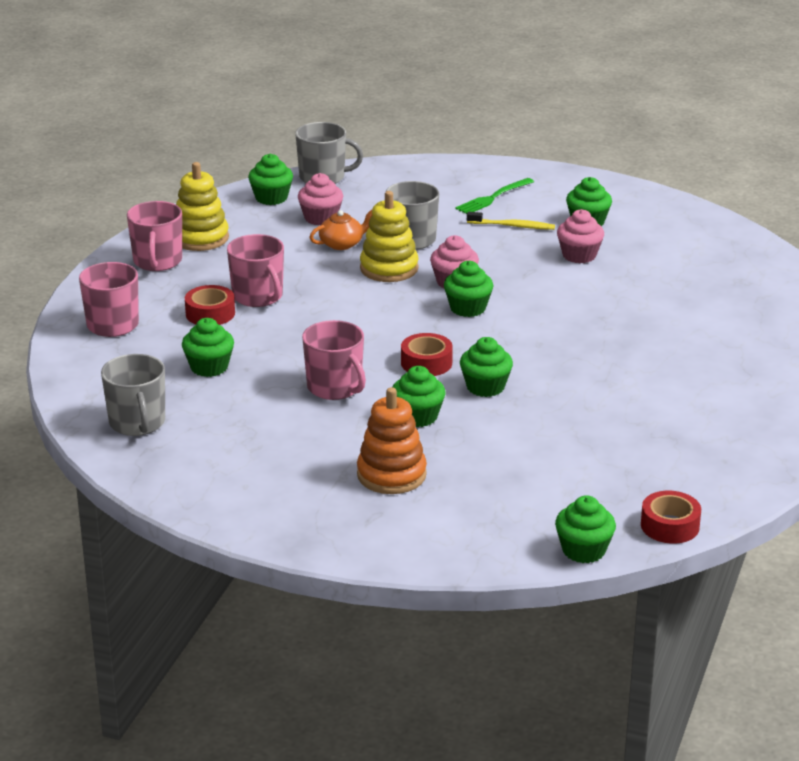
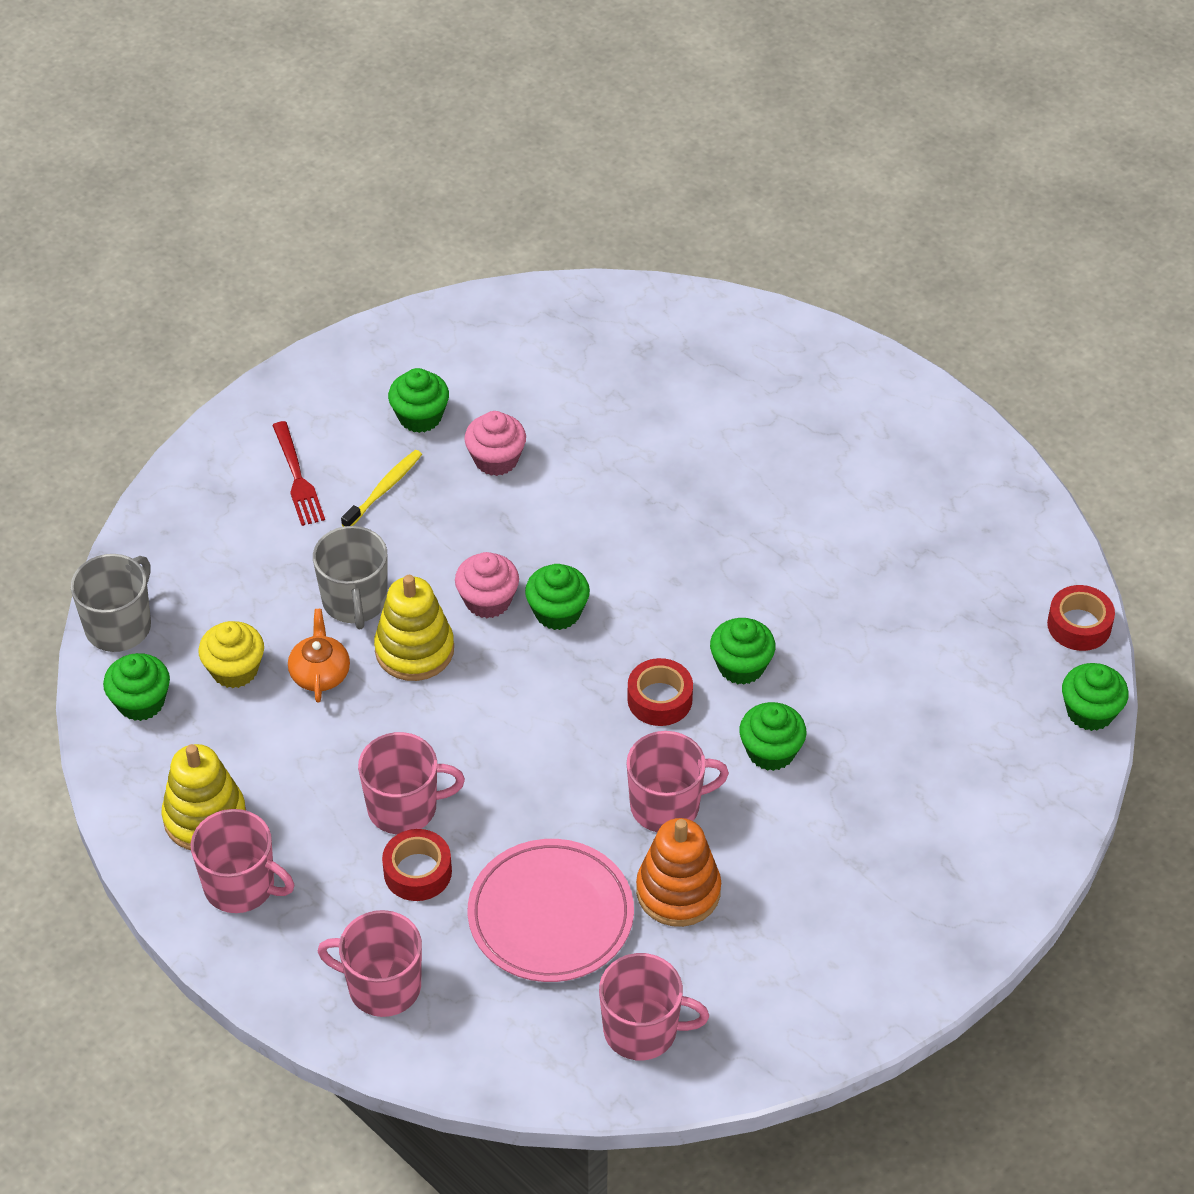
camera: 65 degrees left, 20 degrees up
grey mug [101,354,165,436] -> pink mug [599,953,709,1060]
green cupcake [182,318,234,377] -> pink plate [468,839,634,982]
pink cupcake [298,173,343,225] -> yellow cupcake [198,621,264,688]
orange stacking toy [357,387,427,494] -> orange stacking toy moved to [636,818,721,927]
green fork [455,178,534,214] -> red fork [272,421,325,526]

